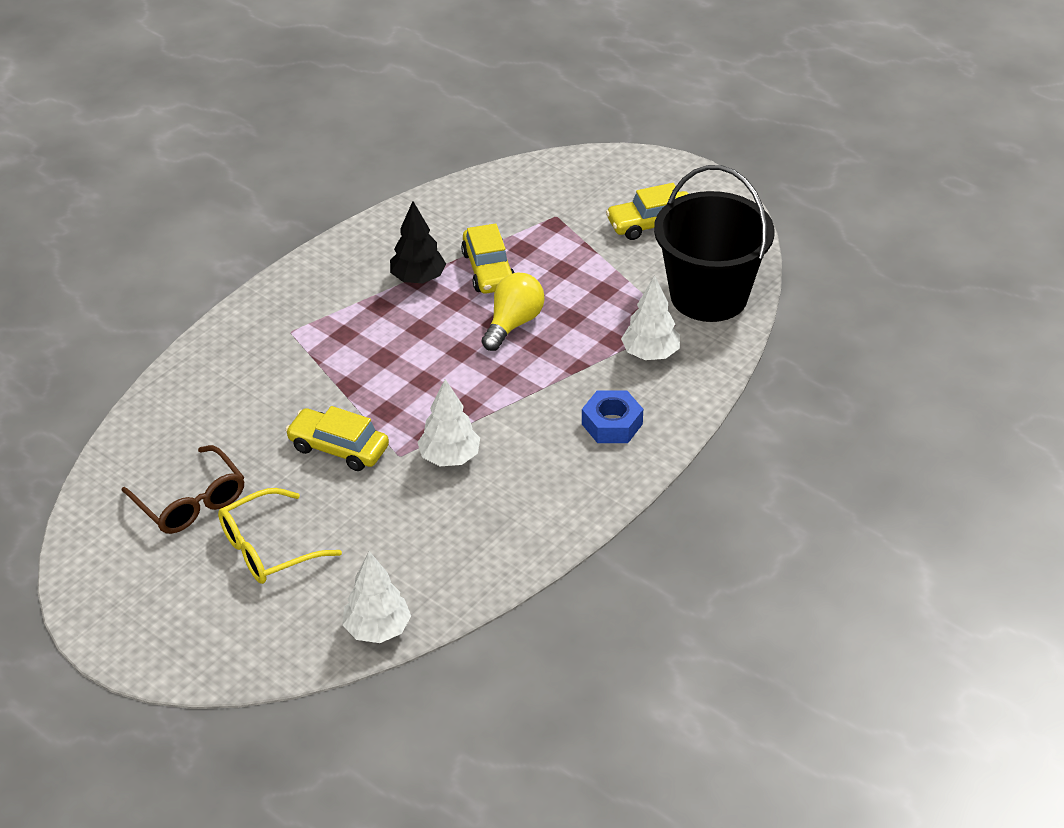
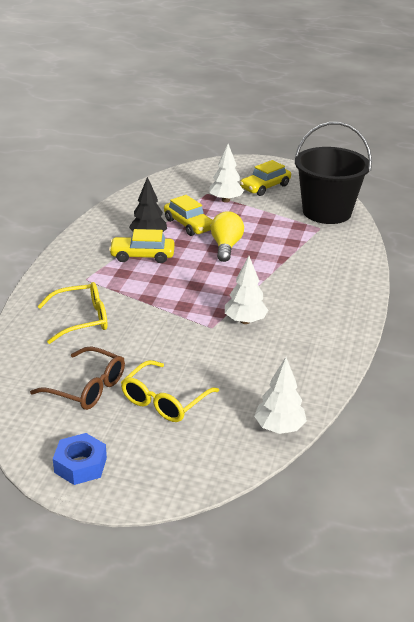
camera: 25 degrees left, 10 degrees down
yellow car [285,406,389,471] -> yellow car moved to [109,229,175,263]
blue nut [582,391,643,443] -> blue nut moved to [53,433,107,485]
white tree [621,275,680,360] -> white tree moved to [209,144,244,202]
none -> yellow glasses [37,282,107,344]

